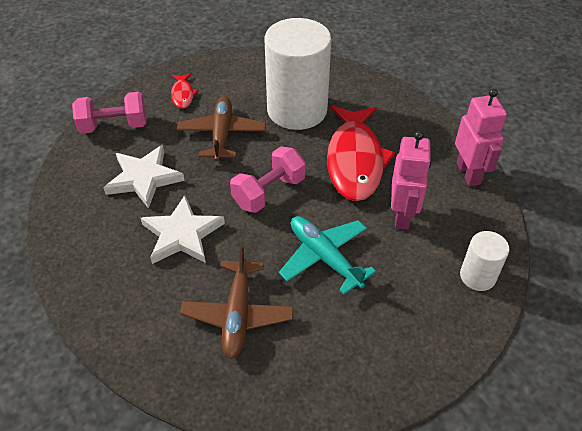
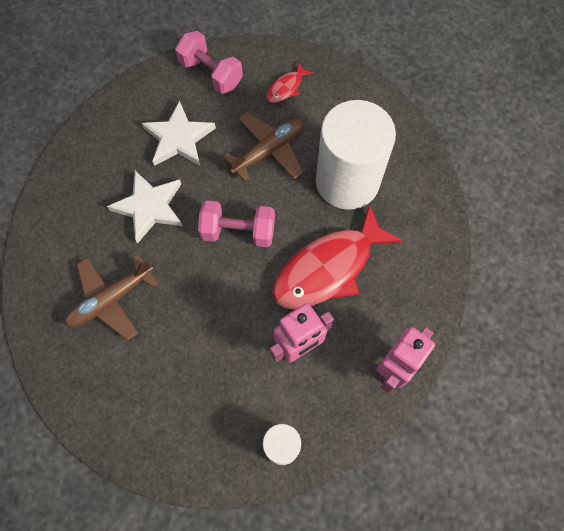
camera: 50 degrees right, 20 degrees up
turquoise plane [279,216,376,295] -> none

